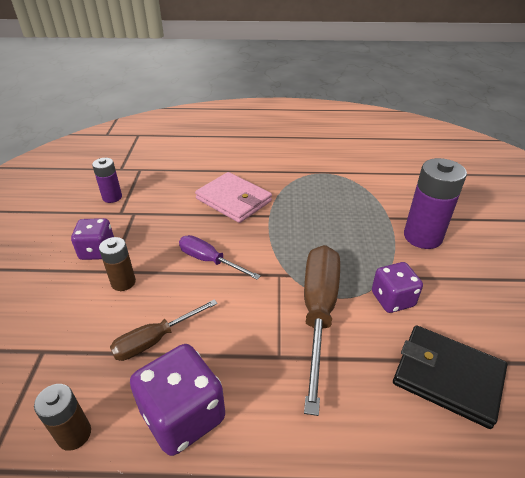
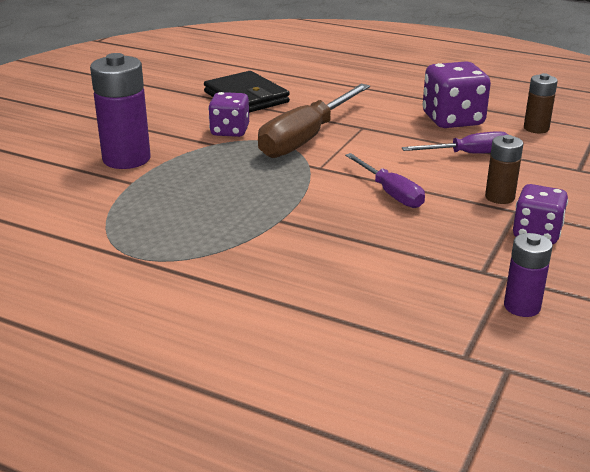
camera: 155 degrees left, 10 degrees down
brown screwdriver [110,299,218,361] -> purple screwdriver [402,131,508,154]
pink wallet [195,172,272,223] -> none

